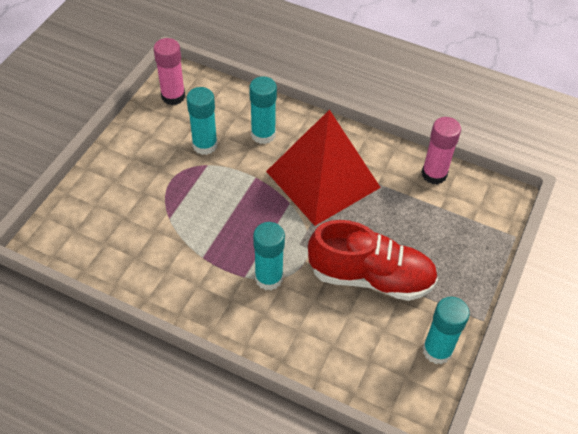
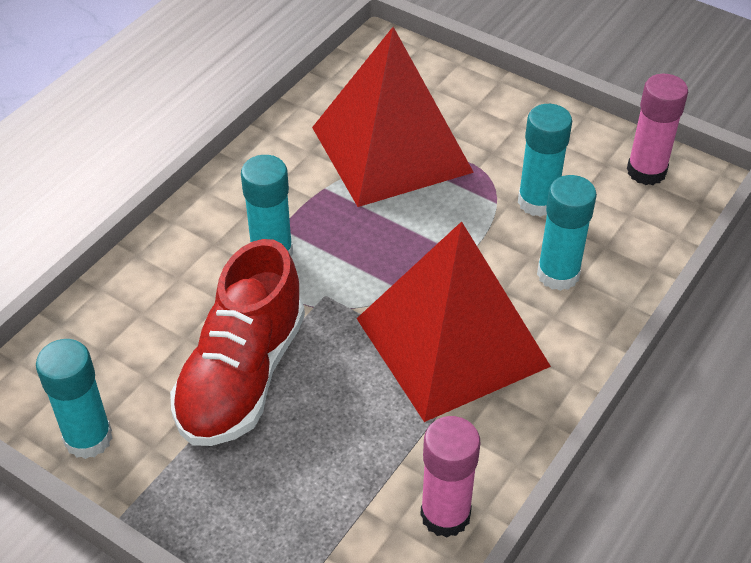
camera: 100 degrees right, 5 degrees down
none -> red pyramid [312,27,474,207]

